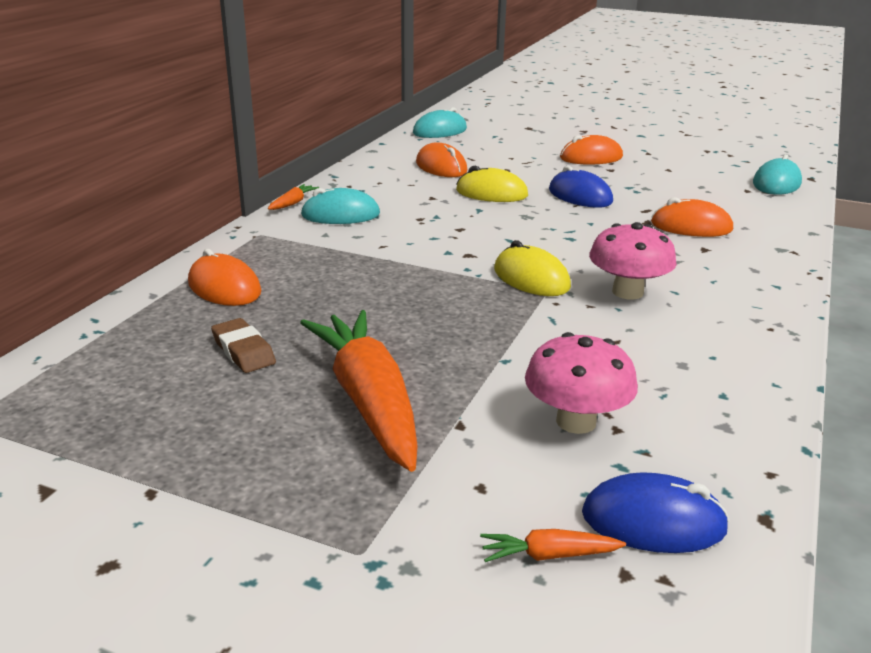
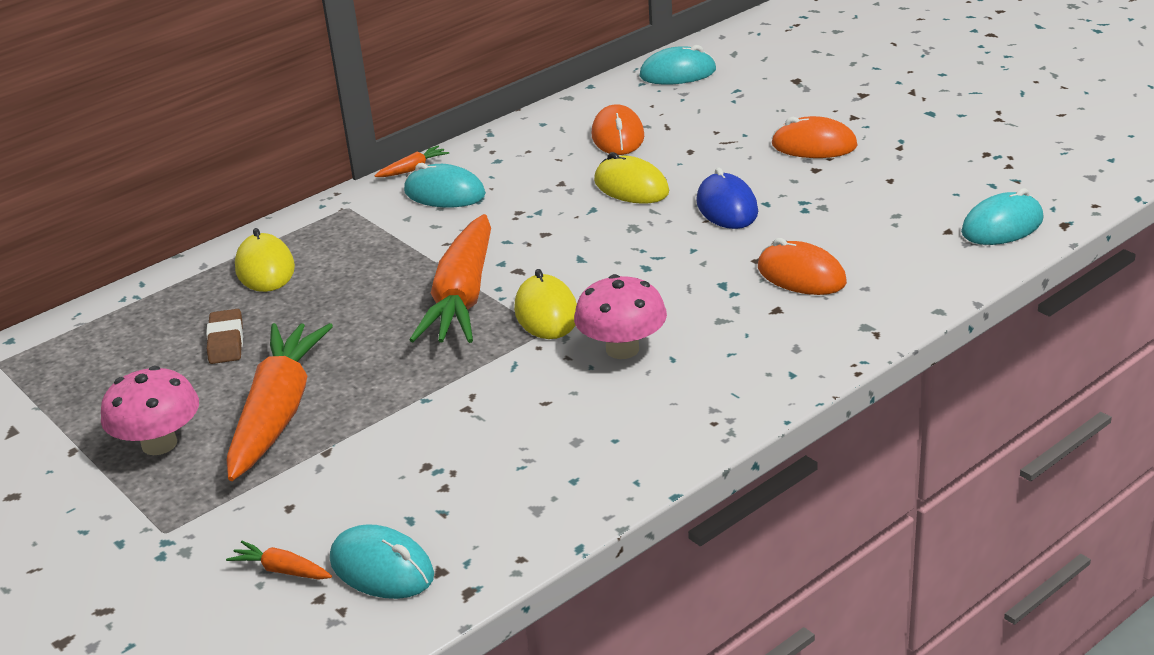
camera: 30 degrees right, 5 degrees up
orange mouse [188,249,261,306] -> yellow mouse [235,228,295,292]
pink mushroom [525,332,638,434] -> pink mushroom moved to [101,366,199,455]
blue mouse [582,472,730,553] -> turquoise mouse [330,524,434,599]
none -> orange carrot [410,214,491,343]

